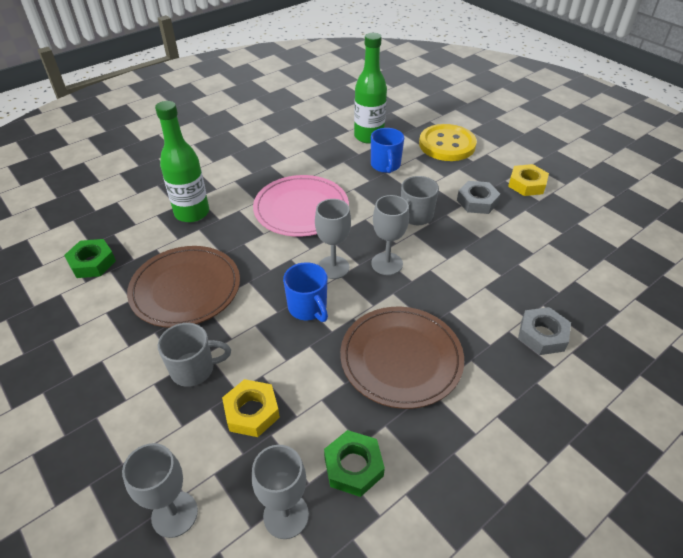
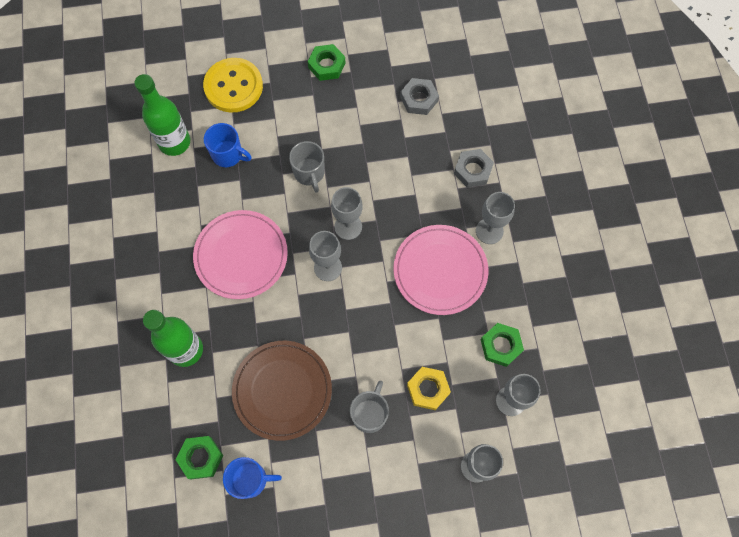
camera: 60 degrees left, 25 degrees up
blue mug [283,262,328,322] -> blue mug moved to [223,457,282,499]
brown plate [340,307,464,409] -> pink plate [393,225,488,315]
grey nut [457,181,500,214] -> grey nut moved to [400,78,439,115]
yellow nut [508,164,549,196] -> green nut [308,44,345,81]
none -> grey goblet [476,192,515,244]

